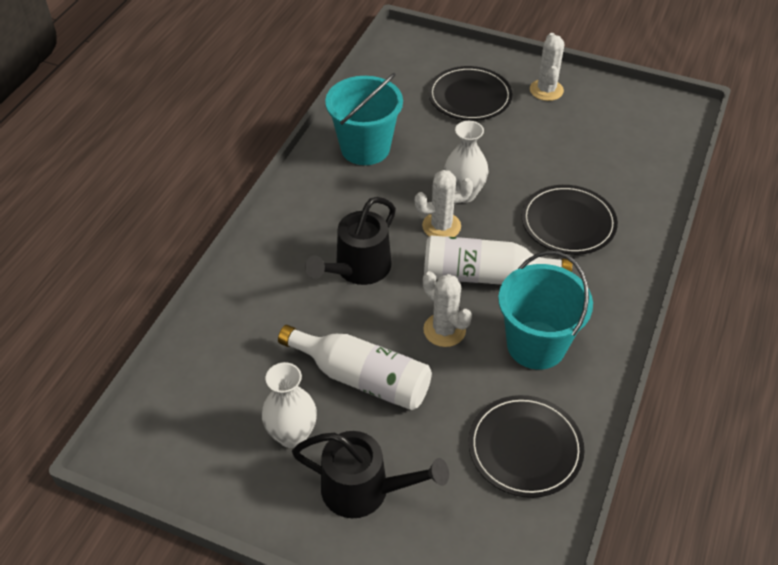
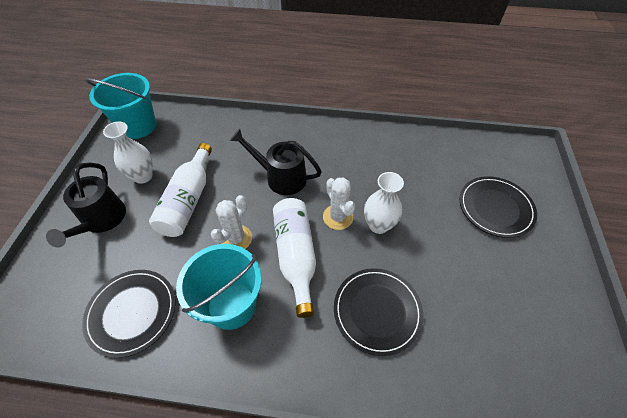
camera: 75 degrees right, 5 degrees up
turquoise bucket [325,73,403,165] -> turquoise bucket moved to [85,73,156,139]
white cactus [530,33,564,101] -> none

